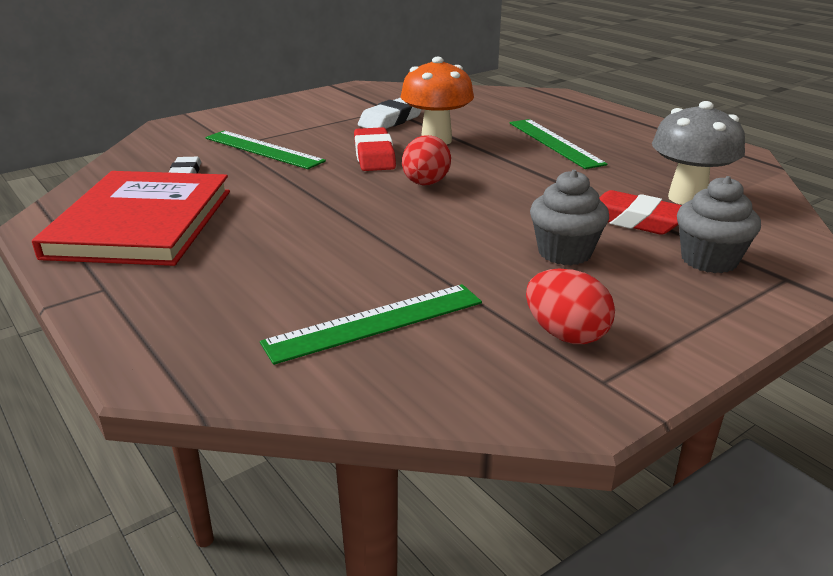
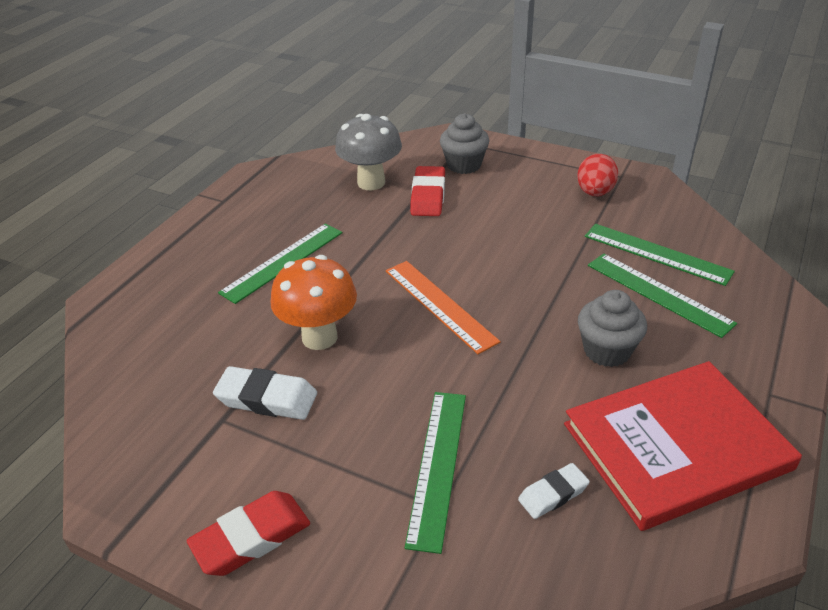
camera: 115 degrees left, 10 degrees up
red eraser [354,127,396,171] -> red eraser moved to [187,491,310,576]
red egg [402,135,451,185] -> orange ruler [386,261,501,354]
grey cupcake [530,170,609,265] -> grey cupcake moved to [578,290,647,367]
none -> green ruler [588,254,737,338]

